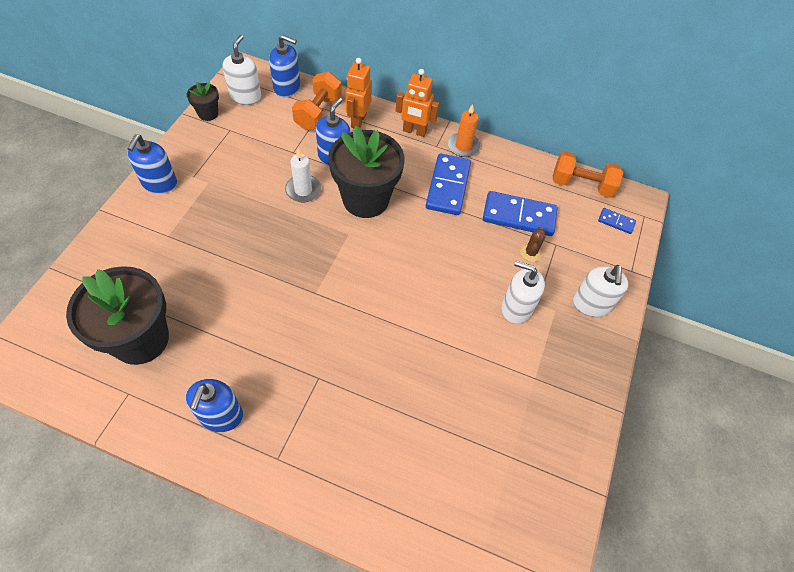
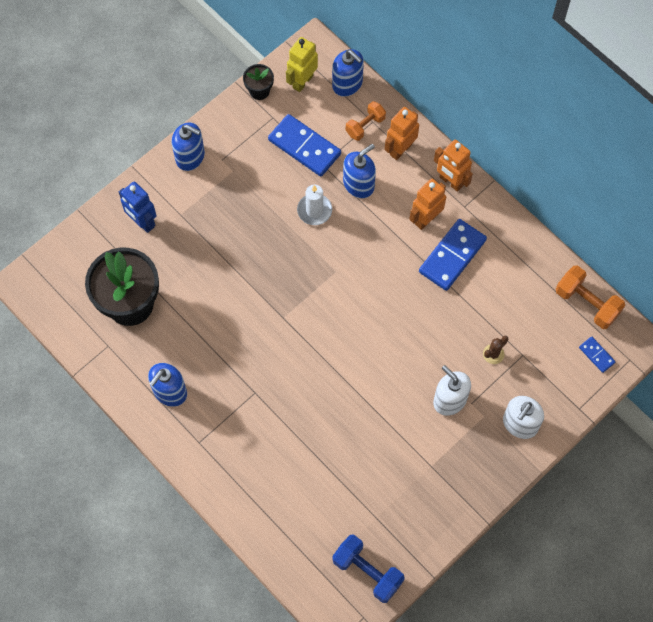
camera: 30 degrees right, 10 degrees up
blue soap dispenser [128,135,177,194] -> blue soap dispenser turned 105 degrees counterclockwise [172,123,205,171]
white soap dispenser [223,35,261,105] -> yellow robot [286,37,318,92]
orange dumbbell [292,72,342,130] -> orange dumbbell [346,101,386,141], size x0.66
black flower pot [328,126,405,218] -> none
orange candle [447,104,481,157] -> none
blue domino [483,191,558,236] -> blue domino moved to [268,114,341,177]
none -> blue robot [119,181,157,233]
none -> blue dumbbell [332,535,405,603]
none -> orange robot [409,178,446,230]

